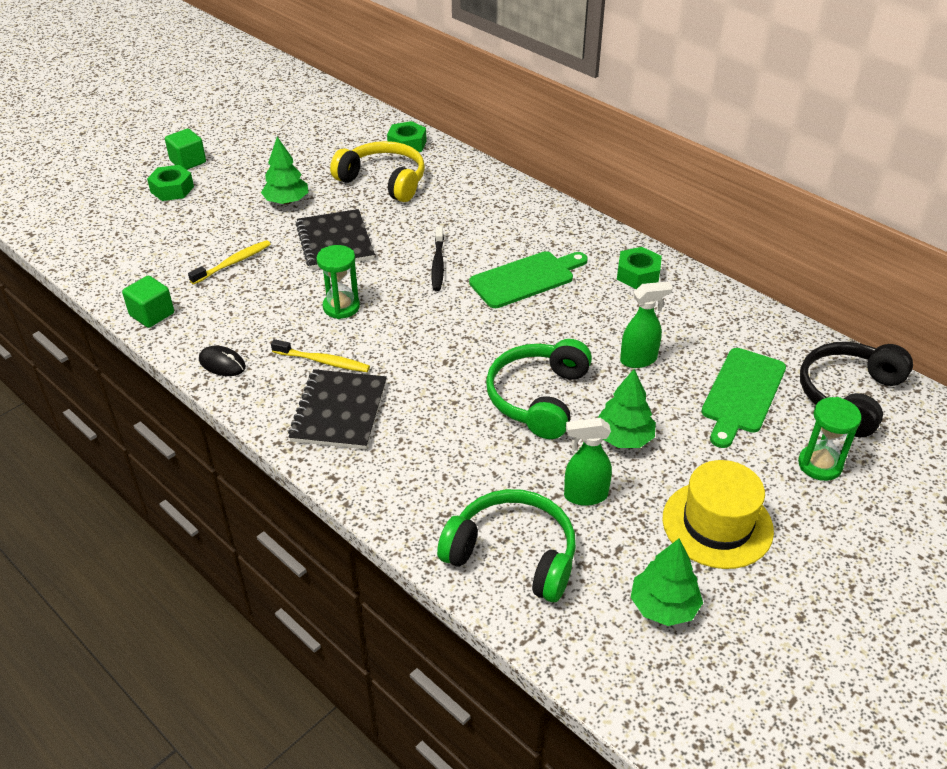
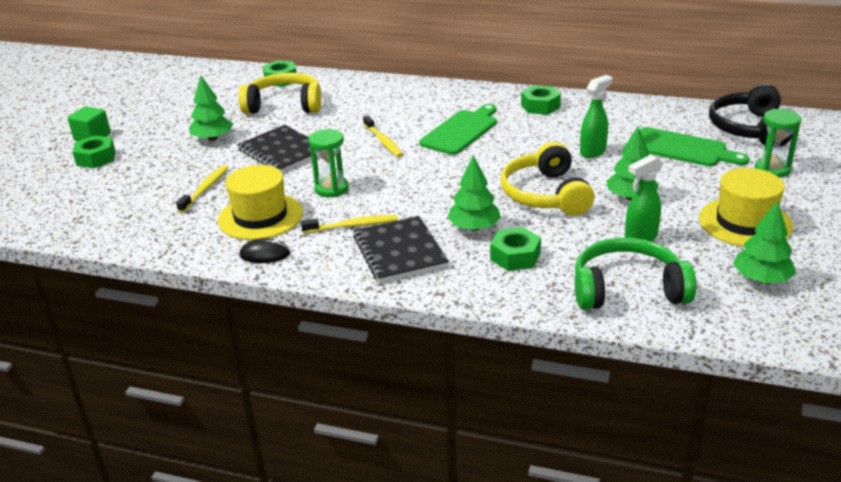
camera: 25 degrees left, 10 degrees down
green cube [122,276,174,328] -> none
black toothbrush [432,227,444,291] -> yellow toothbrush [363,116,403,157]
green headphones [486,339,592,439] -> yellow headphones [500,142,594,216]
green cutting board [701,348,786,448] -> green cutting board turned 60 degrees counterclockwise [640,127,750,166]
none -> yellow hat [218,165,303,240]
none -> green tree [447,155,501,231]
none -> green nut [490,227,541,271]

